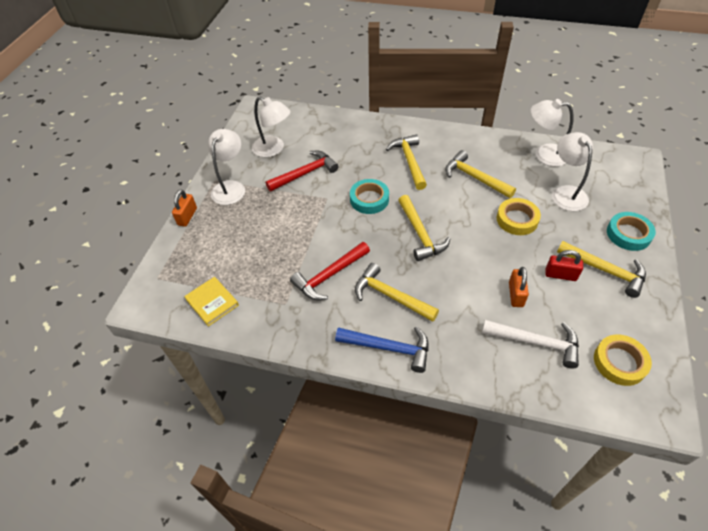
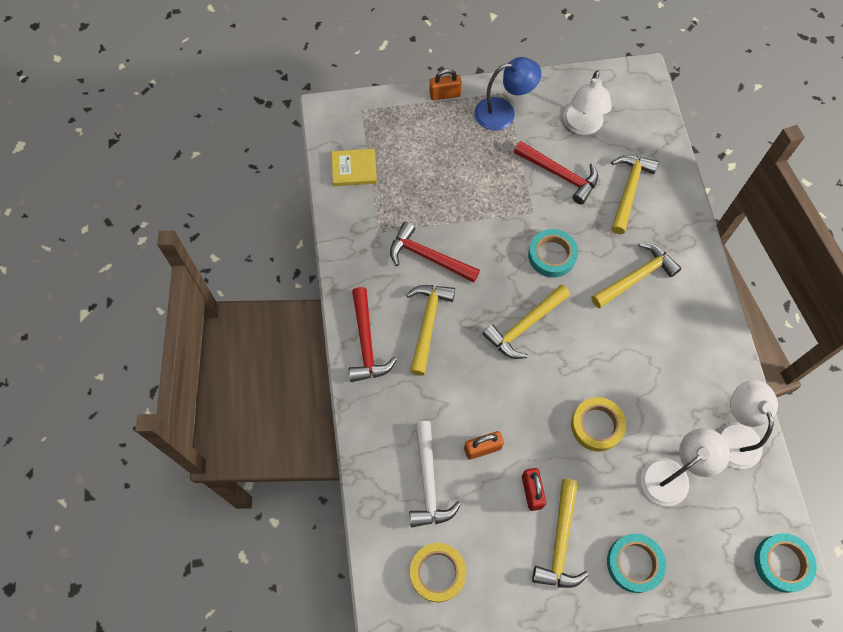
camera: 65 degrees right, 15 degrees up
yellow book [184,277,239,327] -> yellow book turned 60 degrees clockwise [332,149,377,186]
white lamp [208,129,245,205] -> blue lamp [475,57,541,131]
blue hammer [335,326,429,373] -> red hammer [348,287,397,382]
yellow hammer [445,150,516,198] -> yellow hammer moved to [611,155,658,234]
none -> turquoise tape [754,533,817,593]

